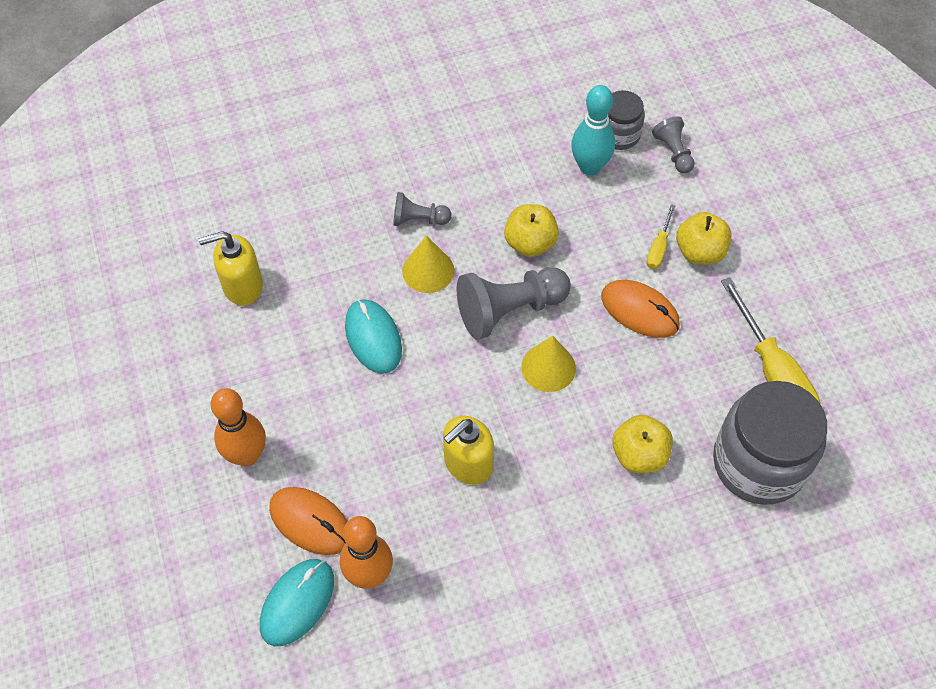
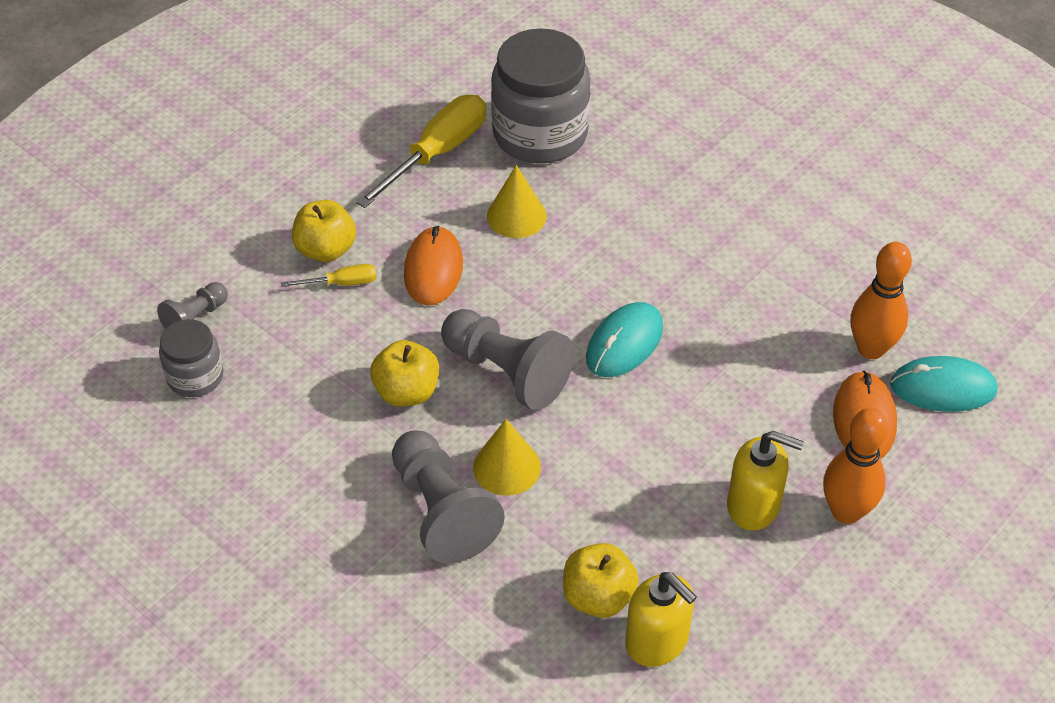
camera: 120 degrees left, 10 degrees down
turquoise mouse [345,299,402,374] -> turquoise mouse moved to [586,302,663,377]
grey pawn [393,192,452,226] -> grey pawn [392,431,505,563], size x1.84
yellow soap dispenser [443,416,494,485] -> yellow soap dispenser moved to [727,431,804,531]
yellow cone [521,336,576,392] -> yellow cone moved to [487,165,547,238]
turquoise bowling pin [571,85,615,176] -> none
yellow apple [612,415,673,473] -> yellow apple moved to [563,543,639,618]

